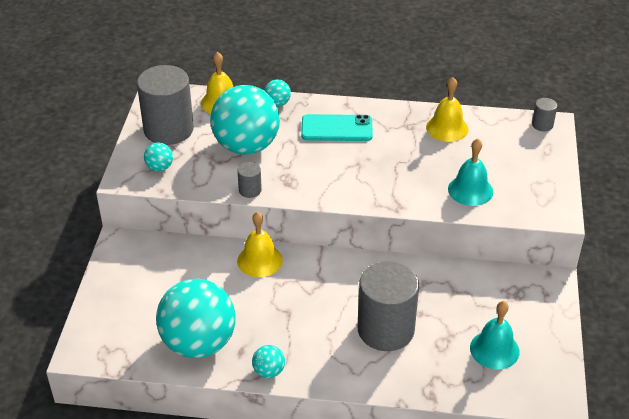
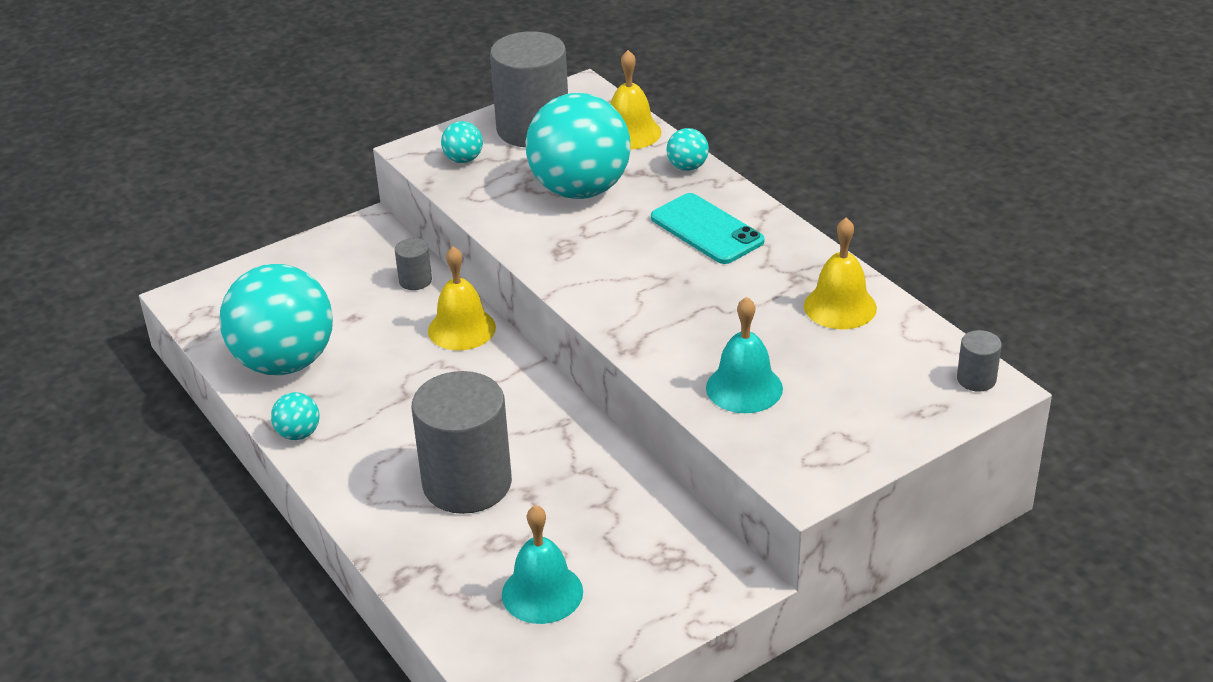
camera: 50 degrees right, 5 degrees down
grey cylinder [237,162,262,198] -> grey cylinder moved to [395,238,432,290]

